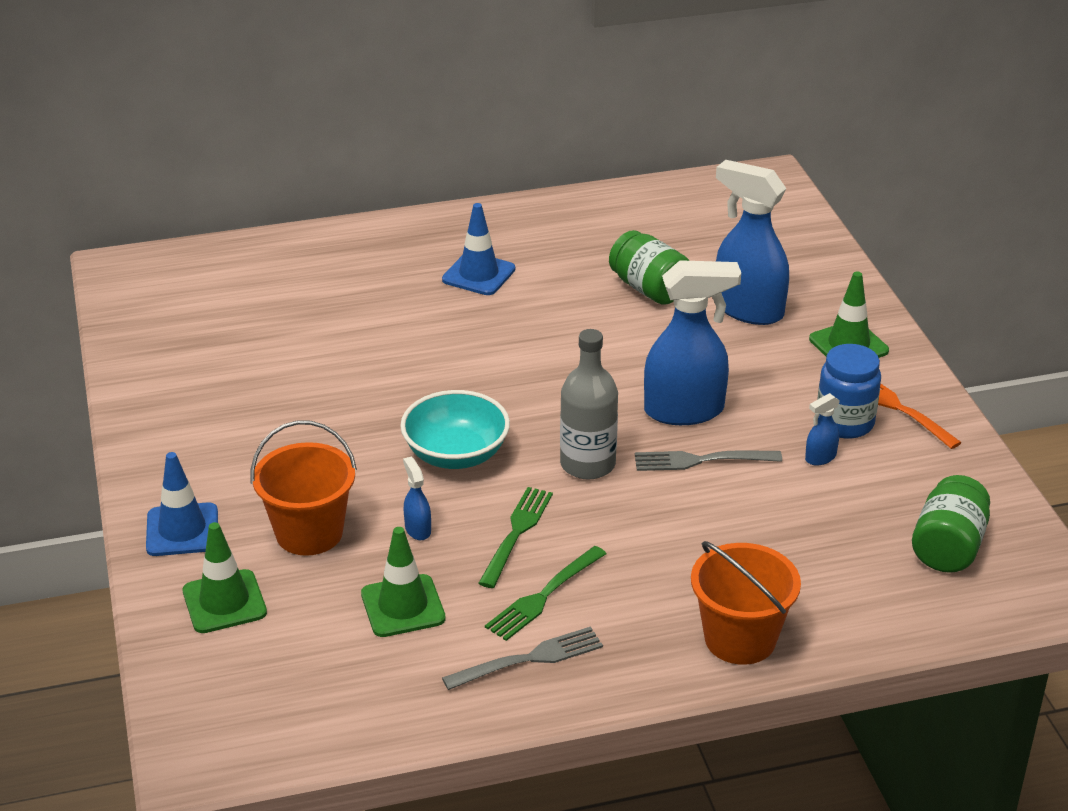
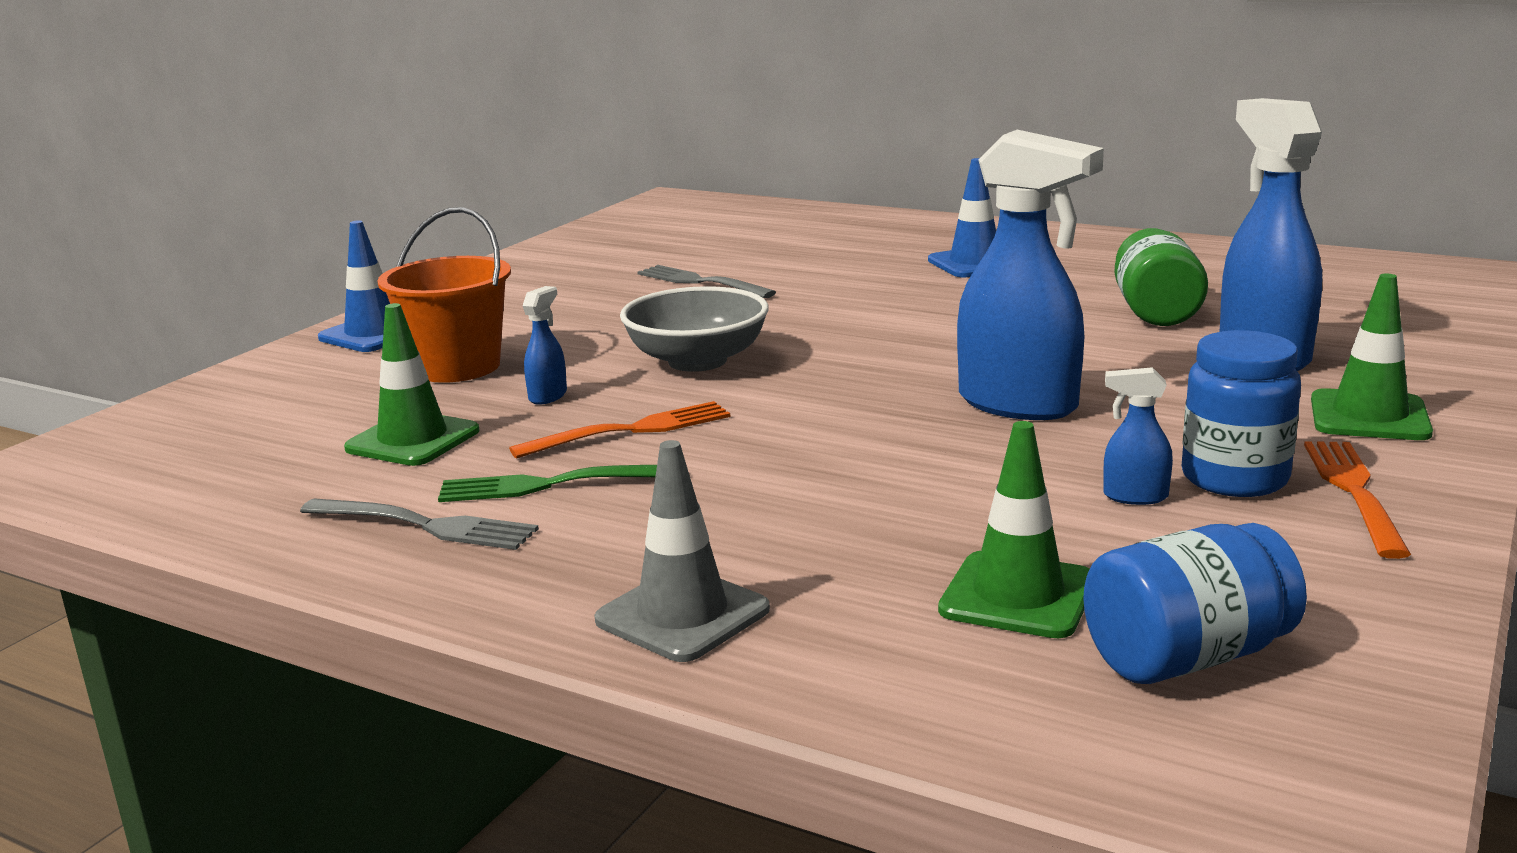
camera: 45 degrees right, 15 degrees down
green traffic cone [183,522,267,633] -> green traffic cone moved to [938,421,1090,638]
turquoise bowl [400,390,510,469] -> grey bowl [620,286,769,372]
green fork [478,487,553,588] -> orange fork [509,401,730,459]
grey bottle [560,329,618,479] -> none
grey fork [635,450,782,471] -> grey fork moved to [638,265,776,298]
orange bucket [691,541,801,665] -> grey traffic cone [594,440,770,662]
green jar [912,475,990,573] -> blue jar [1083,523,1307,684]

